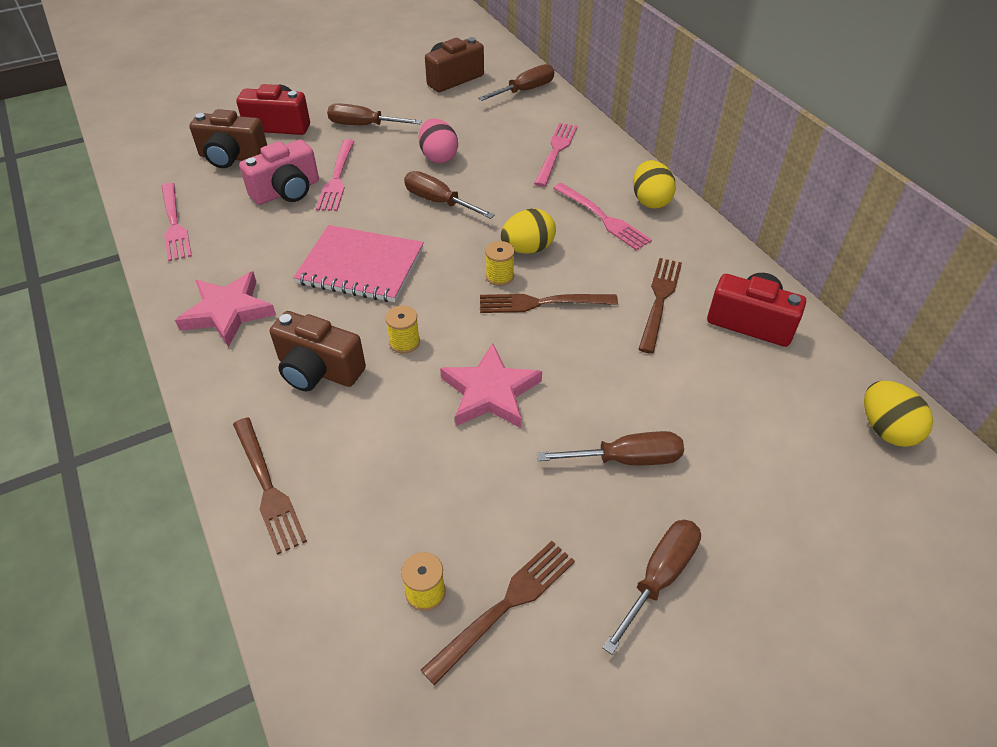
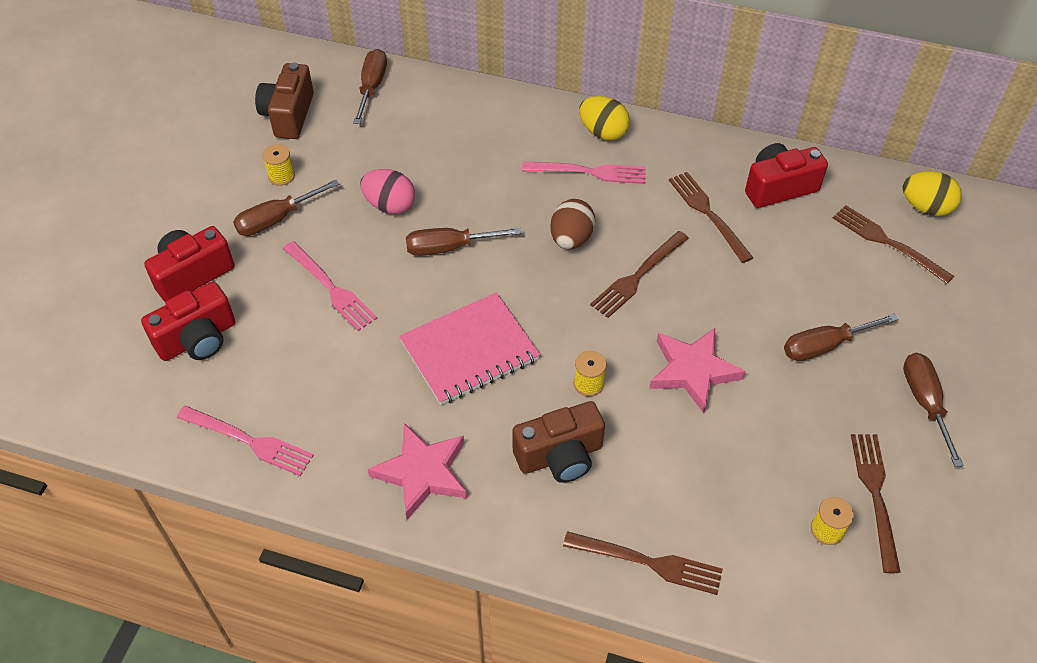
camera: 45 degrees left, 5 degrees up
brown camera [189,109,267,168] -> red camera [141,282,235,361]
pink camera [239,139,319,205] -> none
yellow spool [485,241,515,286] -> yellow spool moved to [263,144,295,186]
yellow egg [501,209,556,254] -> brown egg [550,199,595,250]
pink fork [534,123,578,187] -> none
brown screwdriver [537,431,684,465] -> brown screwdriver turned 150 degrees counterclockwise [784,313,898,361]
none -> brown fork [833,205,954,284]

